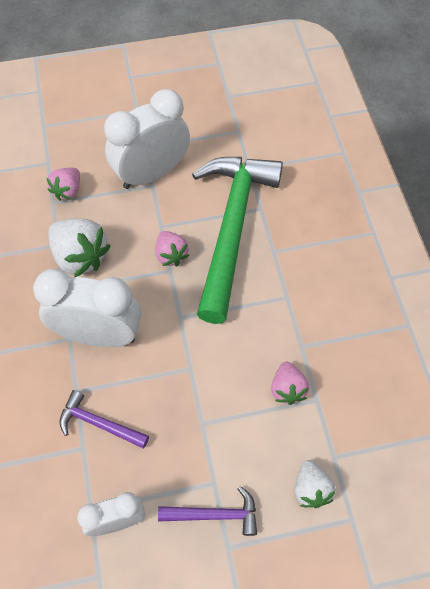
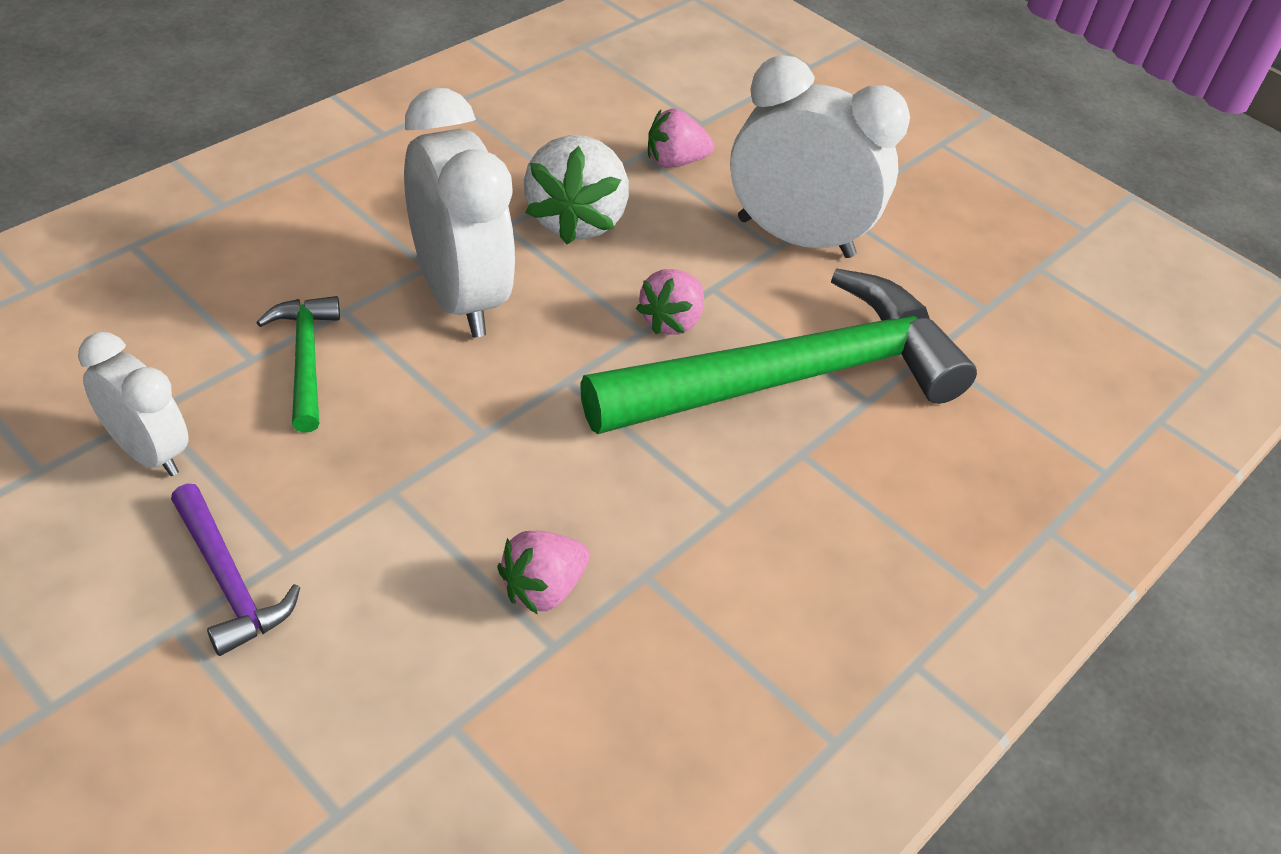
camera: 50 degrees right, 15 degrees down
purple hammer [59,390,149,448] -> green hammer [256,296,340,433]
white strawberry [295,460,335,508] -> none

